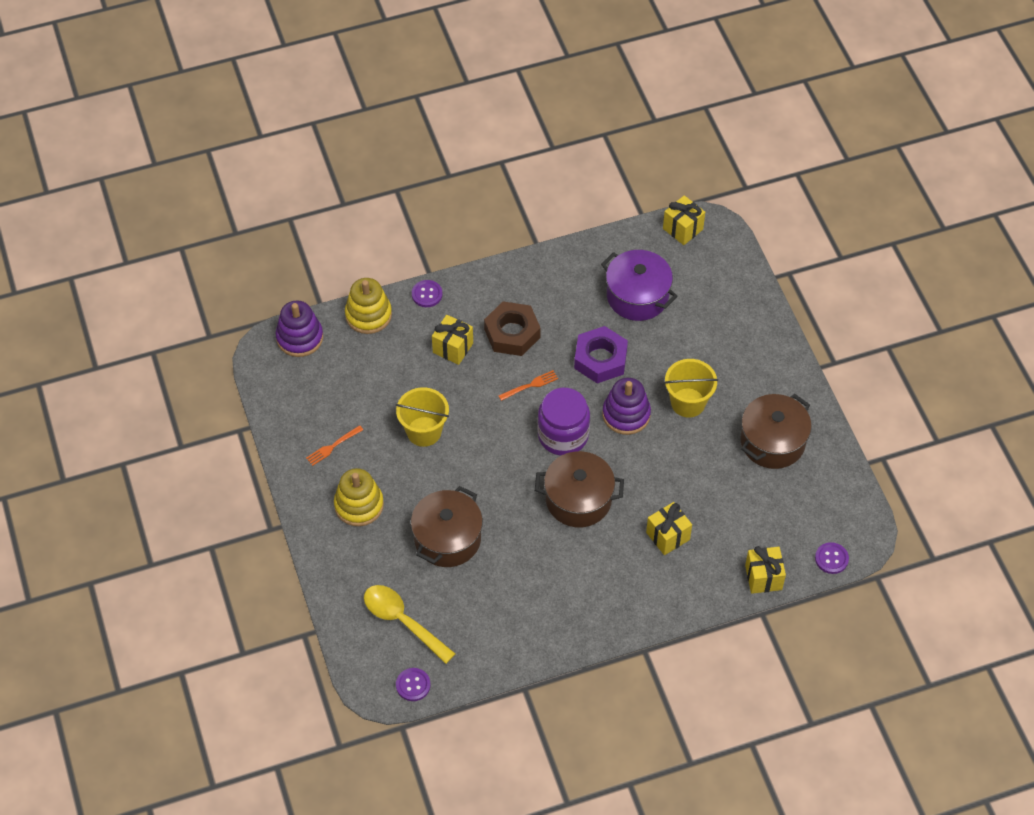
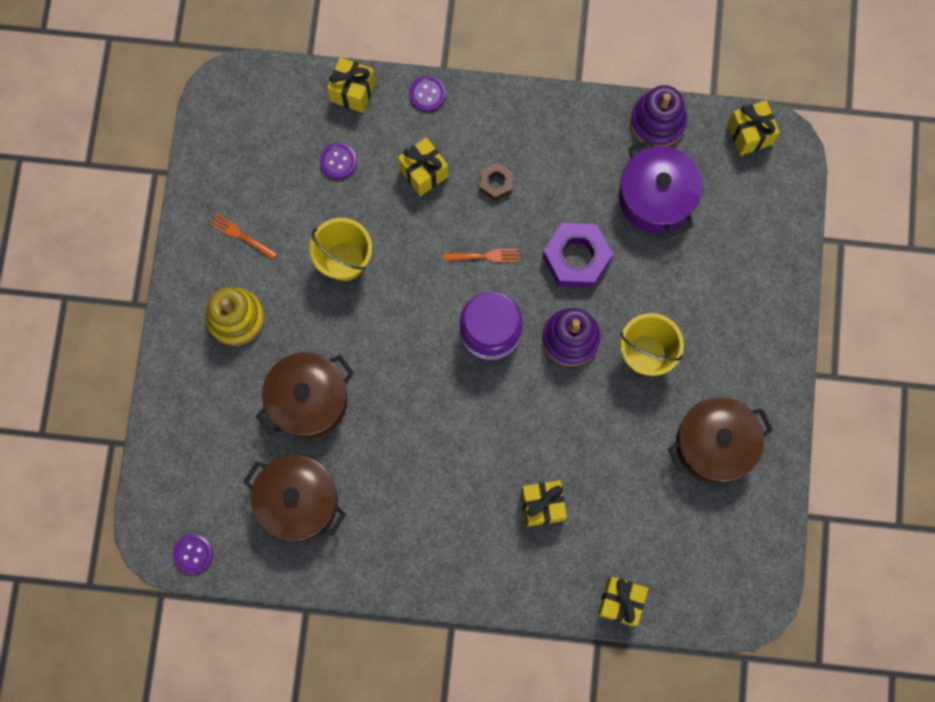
camera: 25 degrees right, 20 degrees up
purple stacking toy [276,300,323,357] -> purple stacking toy moved to [630,85,687,147]
orange fork [306,425,363,466] -> orange fork turned 45 degrees clockwise [210,214,277,260]
yellow stacking toy [345,278,392,334] -> yellow gift [327,57,376,113]
yellow spoon [364,585,456,664] -> none
brown nut [484,301,541,356] -> brown nut [480,163,513,201], size x0.53
brown pot [535,451,624,527] -> brown pot moved to [243,455,346,541]
purple button [815,542,849,574] -> purple button moved to [320,143,357,179]

